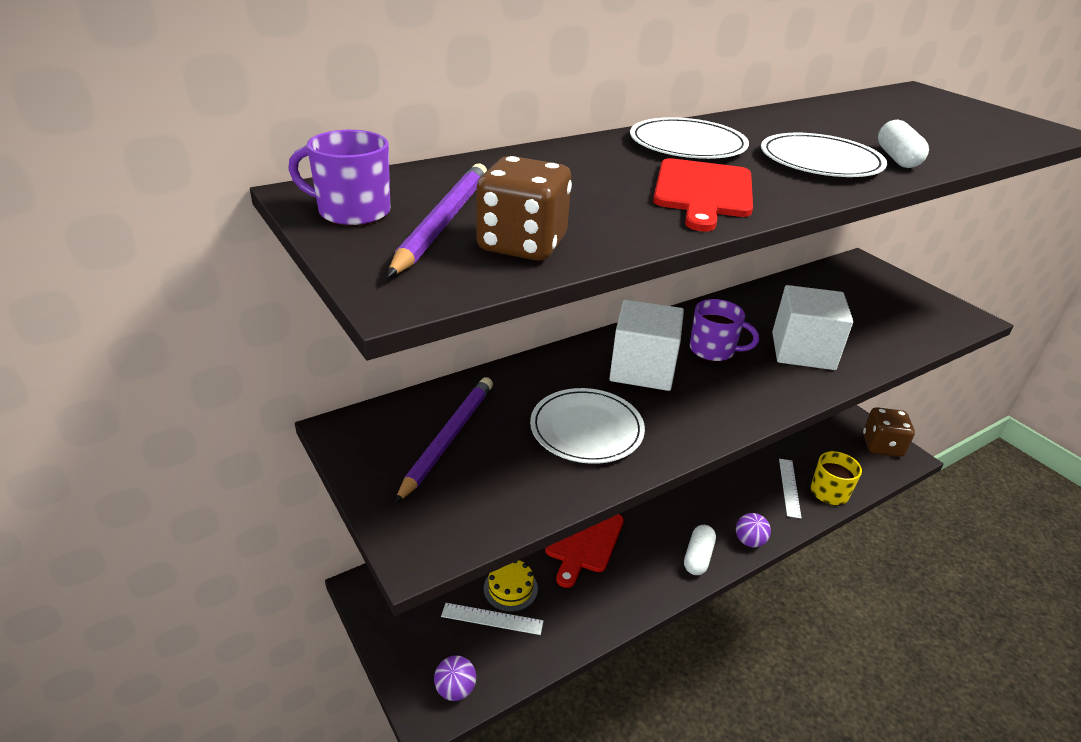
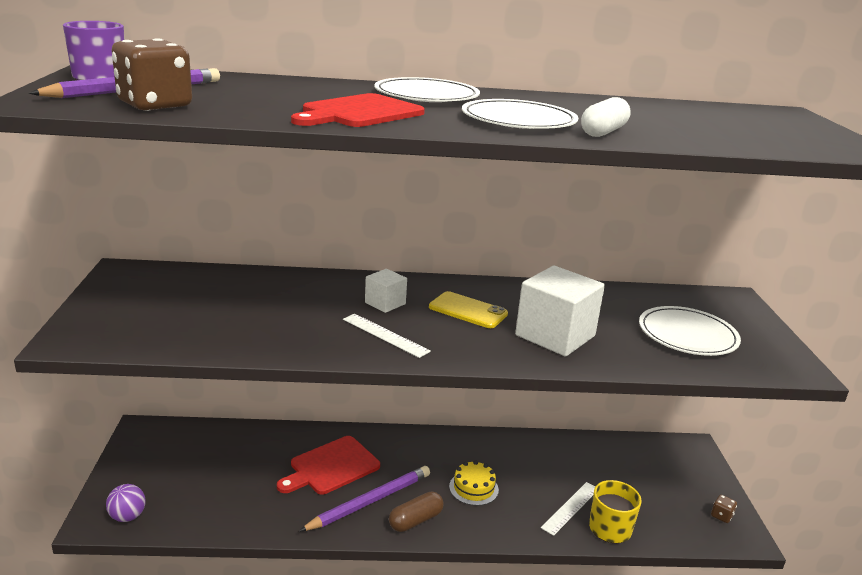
camera: 30 degrees right, 10 degrees down
purple pencil [394,377,493,504] -> purple pencil moved to [299,466,430,532]
white ruler [441,603,543,635] -> white ruler moved to [343,314,431,358]
yellow cake [484,560,538,612] -> yellow cake moved to [449,461,499,506]
white plate [530,388,645,464] -> white plate moved to [639,306,741,356]
white cube [609,299,684,391] -> white cube [365,269,407,313], size x0.52
white capsule [684,525,716,575] -> brown capsule [389,492,444,532]
purple mug [690,299,759,362] -> yellow phone [429,291,508,328]
purple ball [736,513,771,547] -> none
brown dice [863,407,915,457] -> brown dice [711,495,737,523], size x0.44

